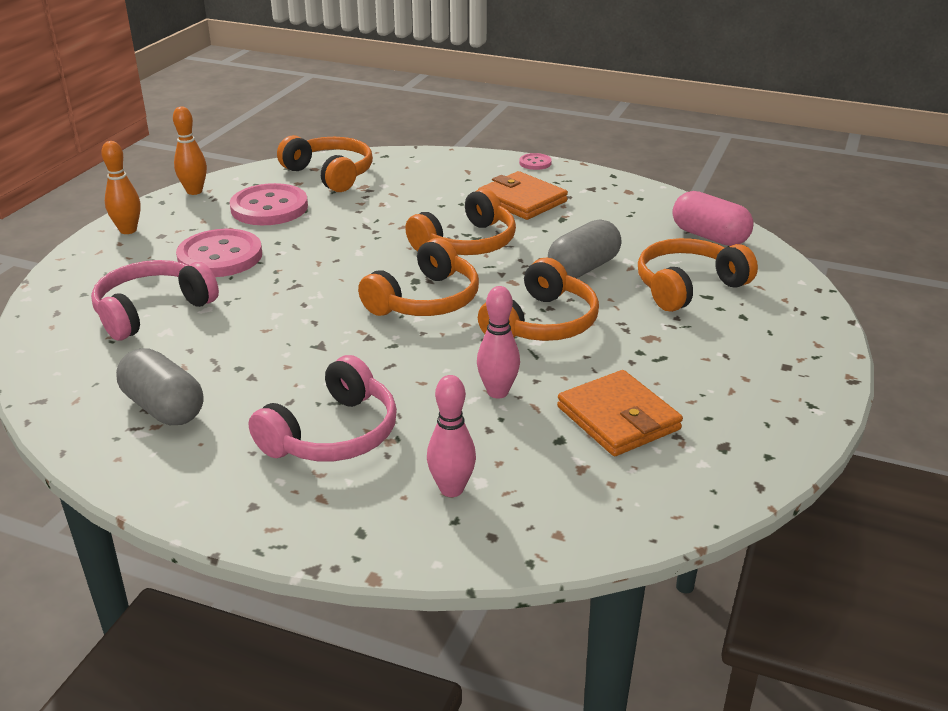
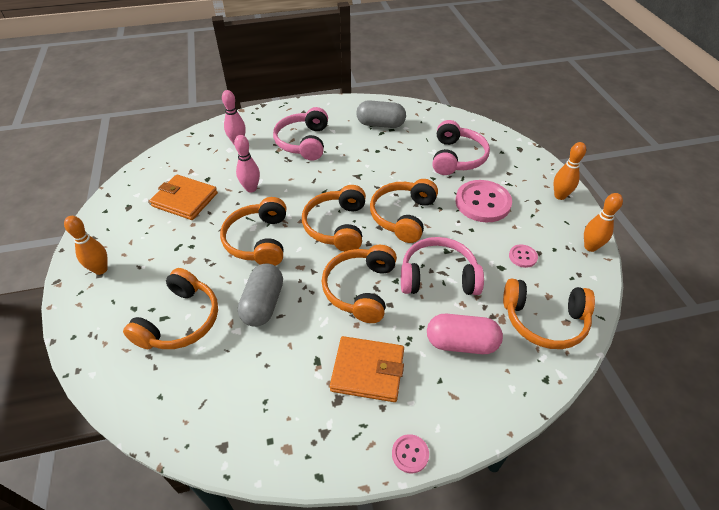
camera: 145 degrees right, 15 degrees up
pink button [230,183,308,225] -> pink button [509,245,538,268], size x0.46
pink capsule [673,191,753,246] -> pink capsule moved to [427,313,503,354]
none -> orange bowling pin [64,216,108,275]
none -> orange headphones [370,179,438,243]
none -> pink headphones [401,237,484,295]

